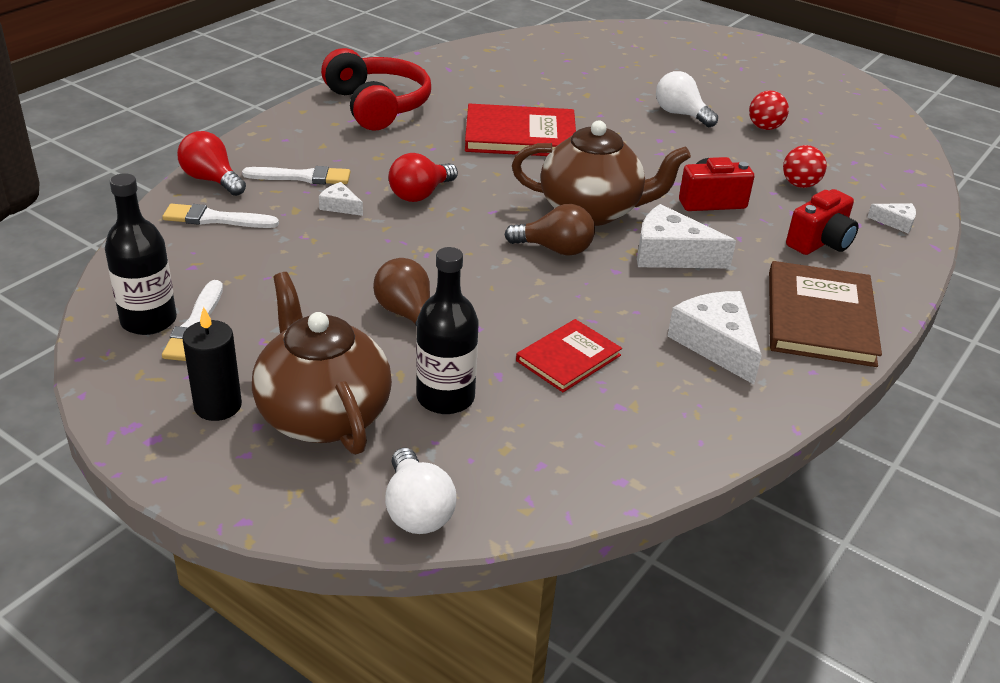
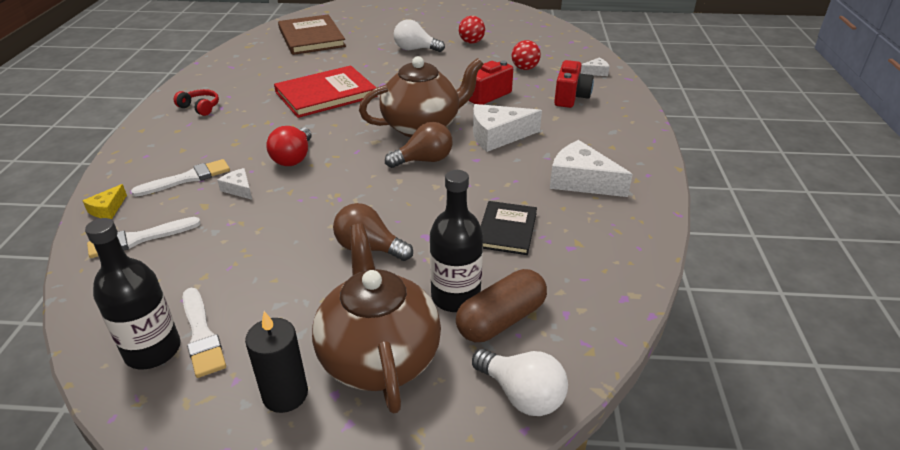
camera: 30 degrees left, 0 degrees up
red light bulb [177,131,246,196] -> yellow cheese [82,184,127,219]
brown teapot [252,272,392,455] -> brown teapot turned 45 degrees clockwise [312,224,441,413]
white cheese [319,182,363,216] -> white cheese turned 45 degrees clockwise [217,168,252,200]
red headphones [321,48,431,131] -> red headphones [174,89,219,116], size x0.44
red book [516,319,622,392] -> black book [481,201,537,255]
brown book [769,261,882,367] -> brown book moved to [278,14,346,55]
none -> brown capsule [456,269,547,342]

